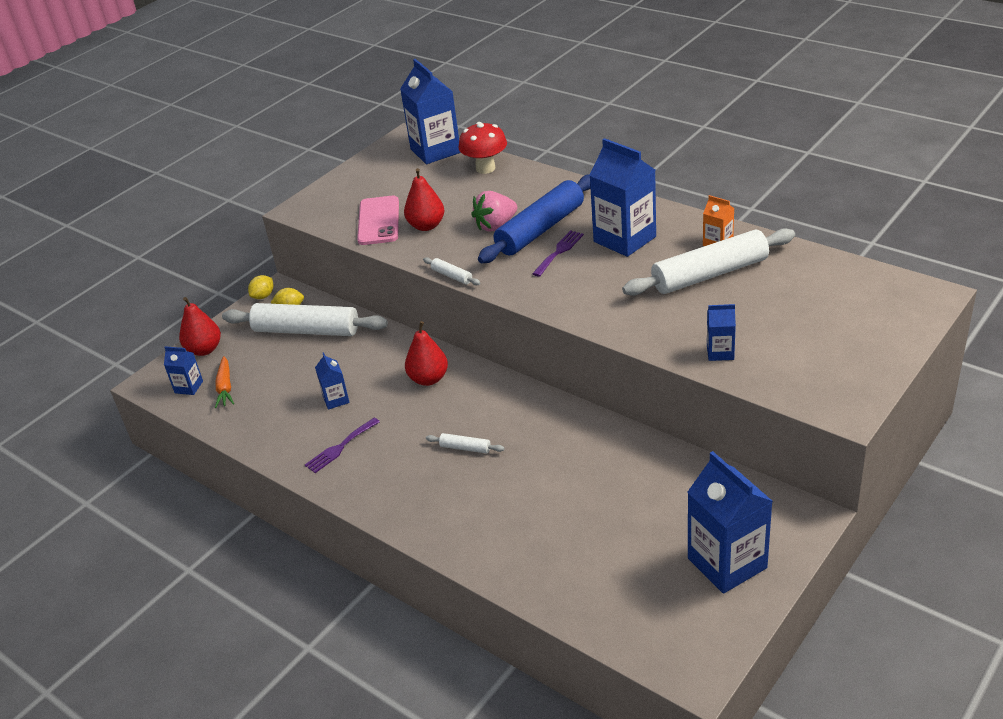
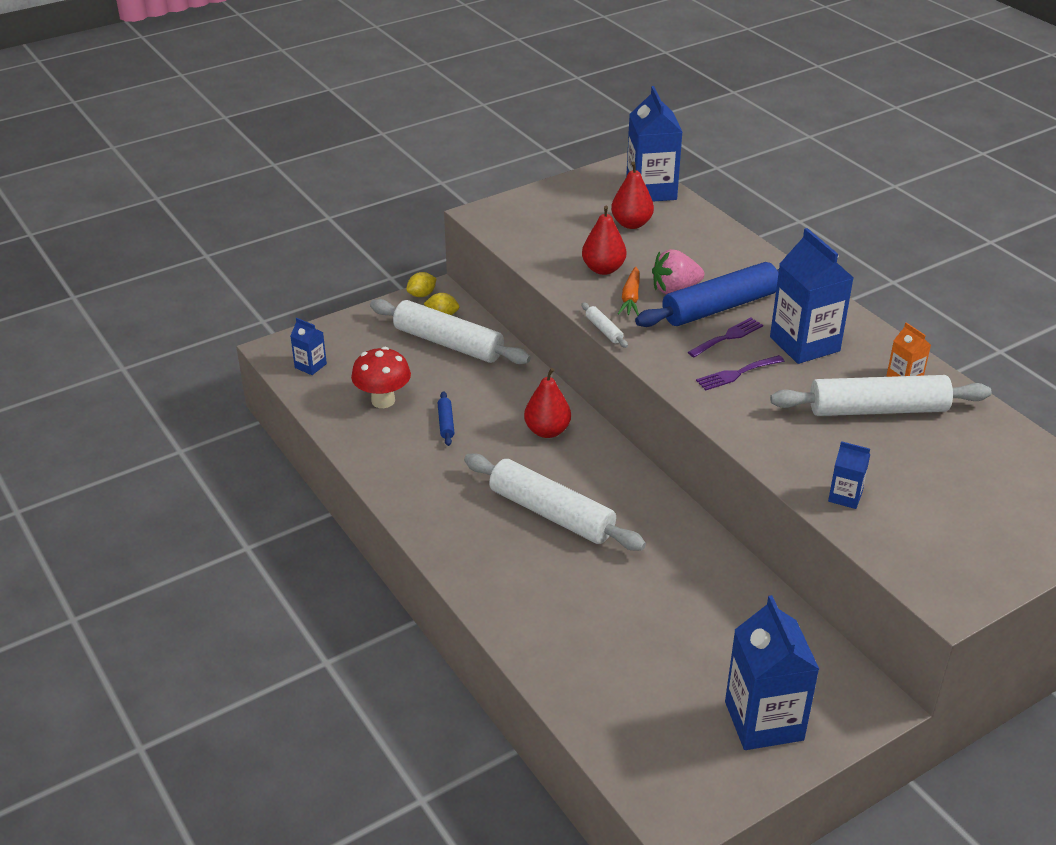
camera: 15 degrees right, 0 degrees up
red pear [179,297,221,356] -> red pear moved to [611,162,654,229]
orange carrot [215,356,234,408] -> orange carrot moved to [618,267,640,316]
purple fork [305,418,380,473] -> purple fork moved to [696,355,784,391]
blue carton [315,352,350,410] -> blue rolling pin [438,391,454,446]
pink phone [357,196,399,245] -> none
white rolling pin [426,433,505,454] -> white rolling pin [464,453,646,551], size x2.42
red mushroom [458,122,507,174] -> red mushroom moved to [351,347,411,408]

